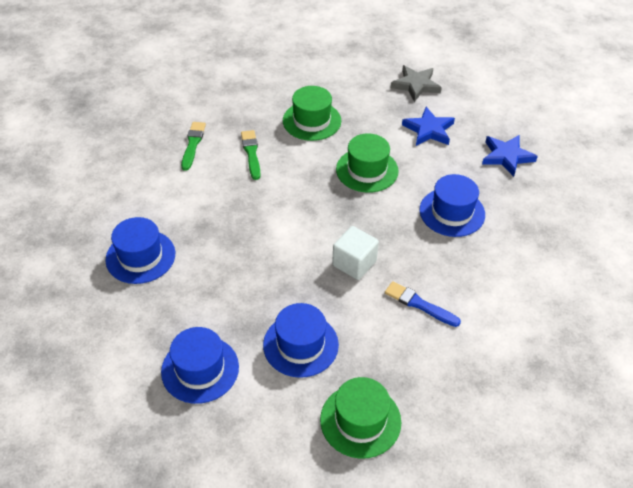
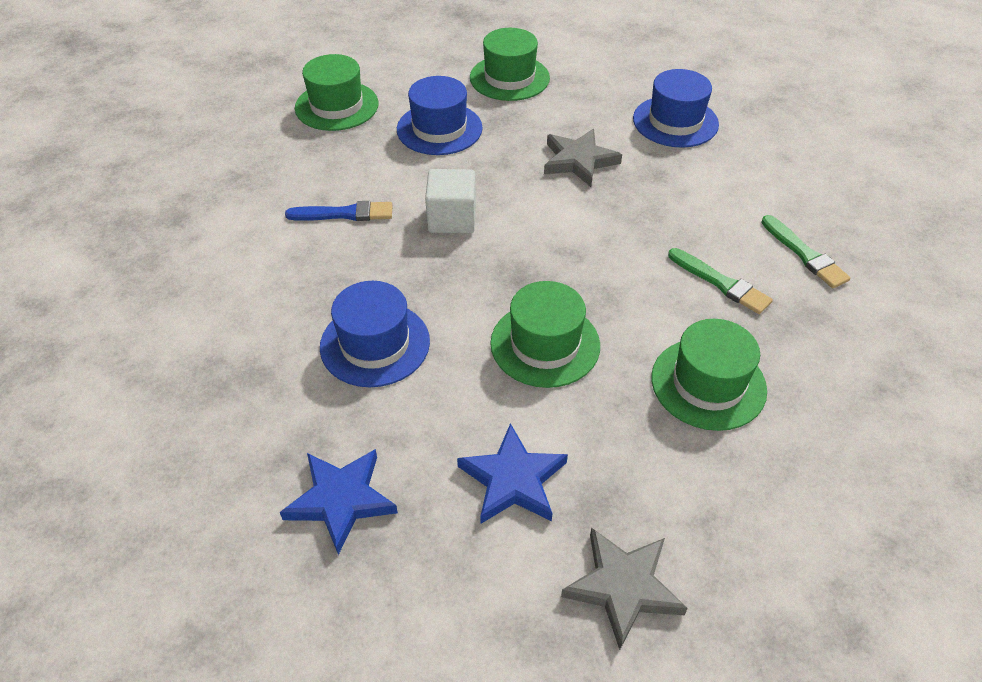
camera: 145 degrees right, 0 degrees up
blue hat [161,327,239,404] -> green hat [470,28,550,101]
none -> grey star [544,129,622,187]

